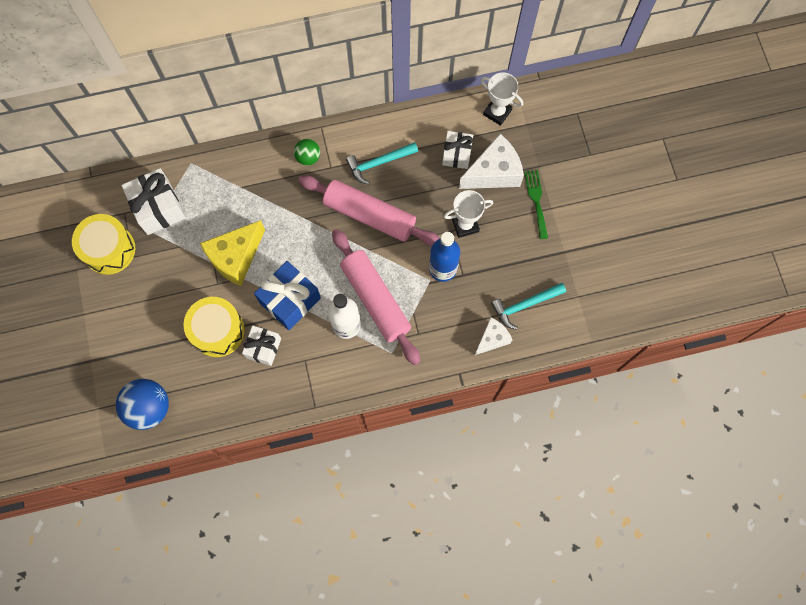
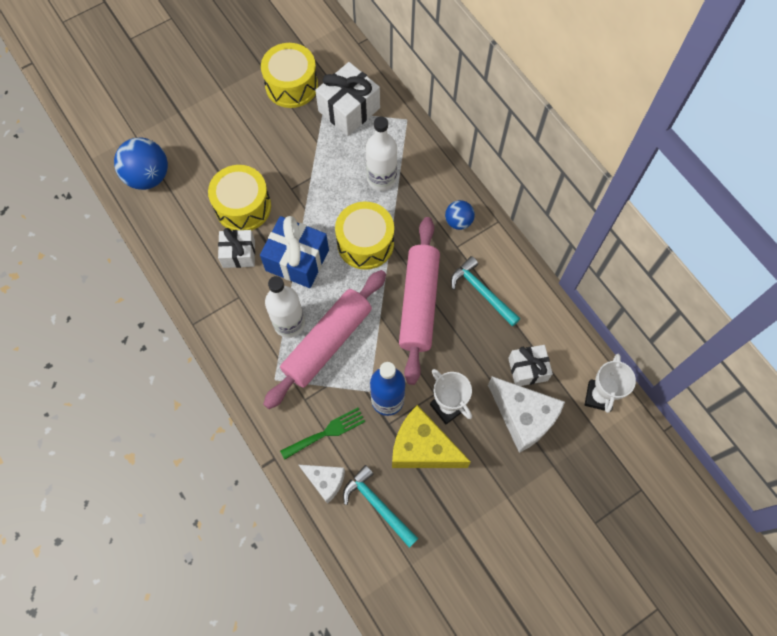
camera: 70 degrees right, 5 degrees down
yellow cheese [200,220,265,286] -> yellow cheese moved to [392,405,471,468]
green ball [294,139,320,165] -> blue ball [445,200,475,230]
green fork [524,170,548,239] -> green fork moved to [280,408,365,460]
none -> yellow drum [335,201,394,270]
none -> white bottle [366,117,397,191]

